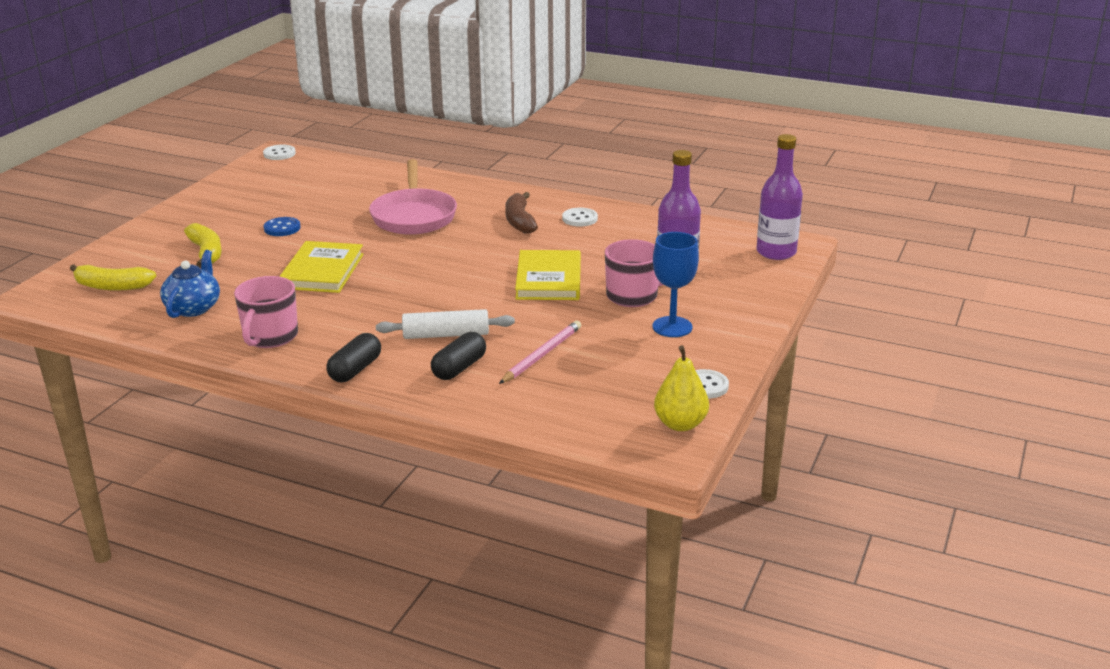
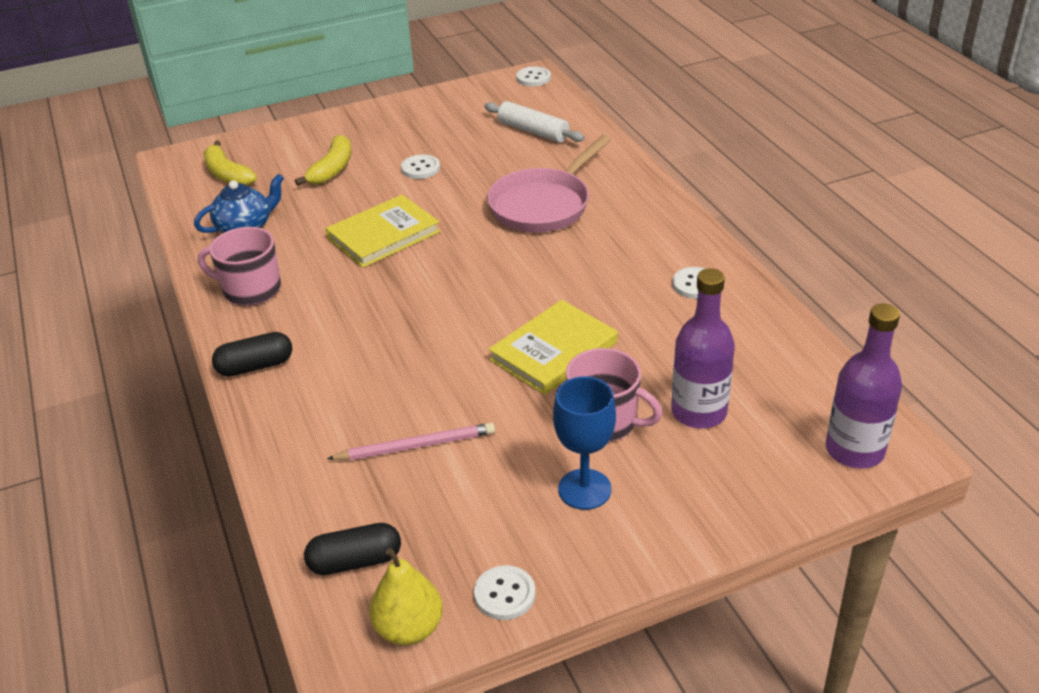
camera: 45 degrees right, 10 degrees up
pink mug [234,276,298,348] -> pink mug turned 45 degrees clockwise [198,227,281,306]
blue button [264,217,301,236] -> white button [401,154,440,179]
white rolling pin [376,309,515,339] -> white rolling pin moved to [484,101,584,143]
black capsule [431,332,486,380] -> black capsule moved to [304,523,401,575]
brown banana [505,192,538,234] -> none

